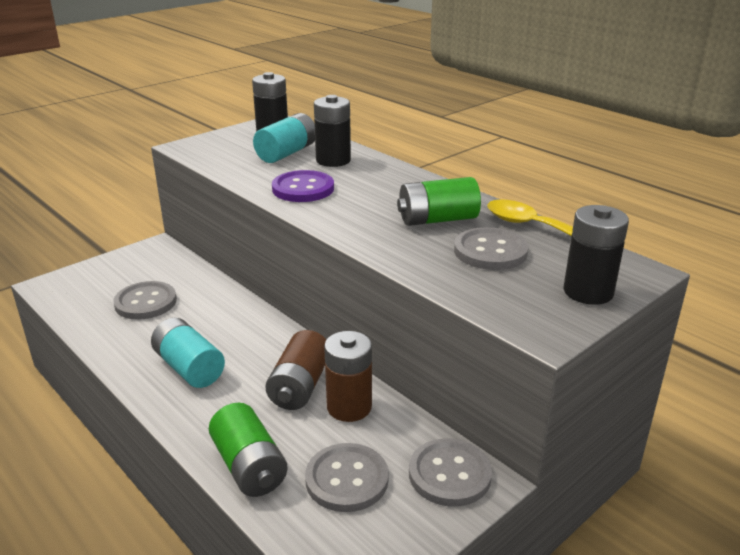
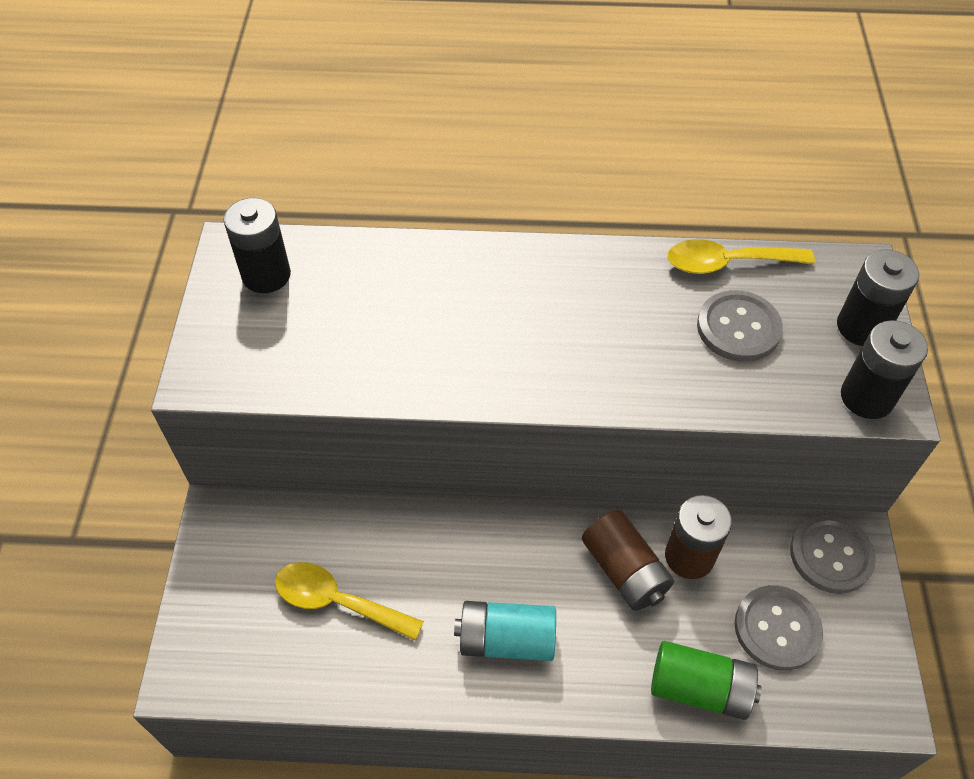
camera: 45 degrees left, 25 degrees up
grey button [113,281,177,320] -> yellow spoon [275,562,424,641]
turquoise battery [253,113,315,163] -> none
purple button [272,170,334,202] -> none
black battery [314,95,351,167] -> black battery moved to [841,320,928,419]
green battery [397,177,481,226] -> none

